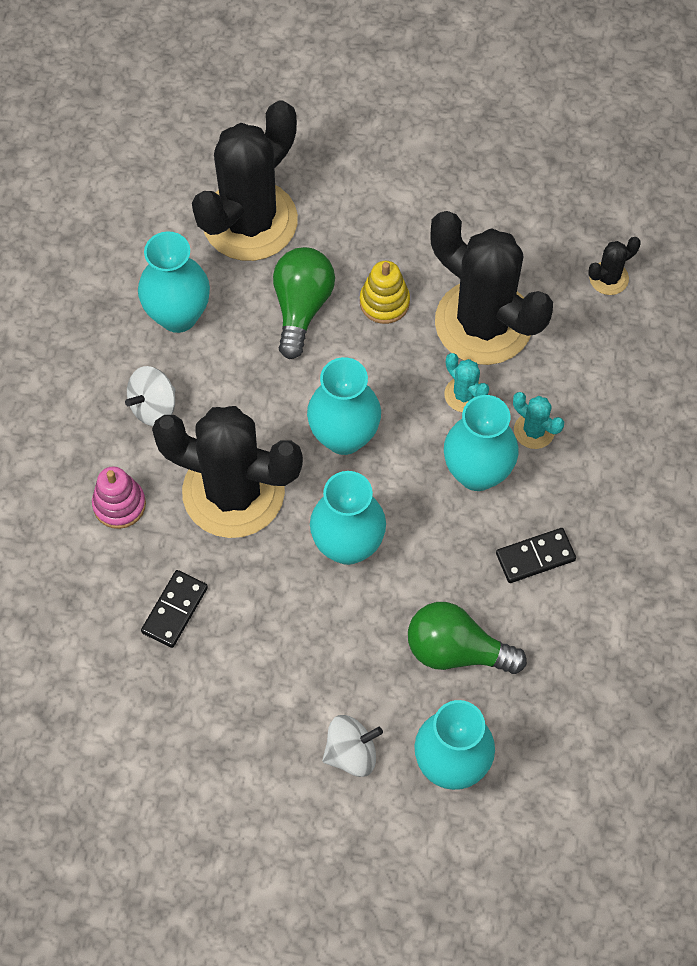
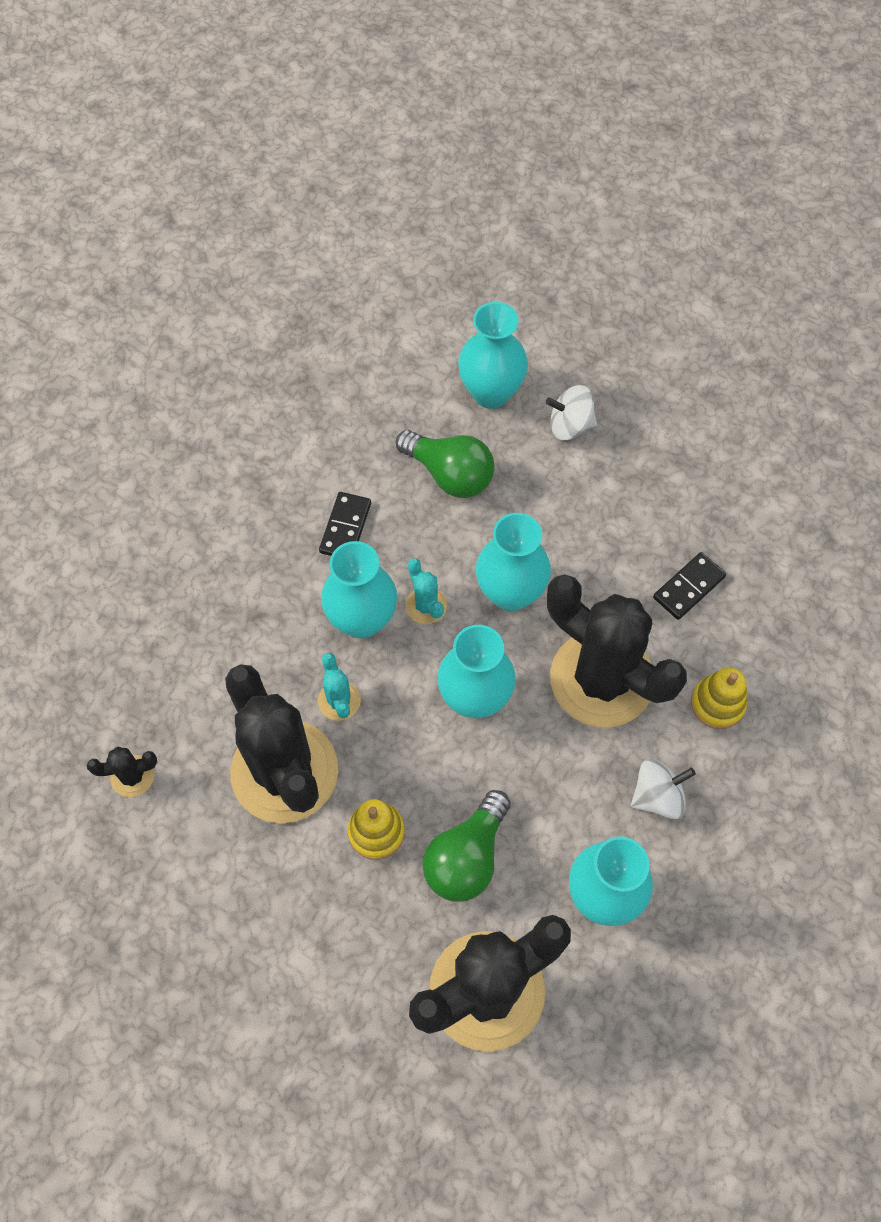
camera: 160 degrees left, 0 degrees up
pink stacking toy [92,466,146,529] -> yellow stacking toy [691,667,747,729]
black domino [496,528,576,583] -> black domino turned 75 degrees counterclockwise [319,492,371,556]
turquoise cactus [513,392,564,449] -> turquoise cactus moved to [405,558,447,624]

